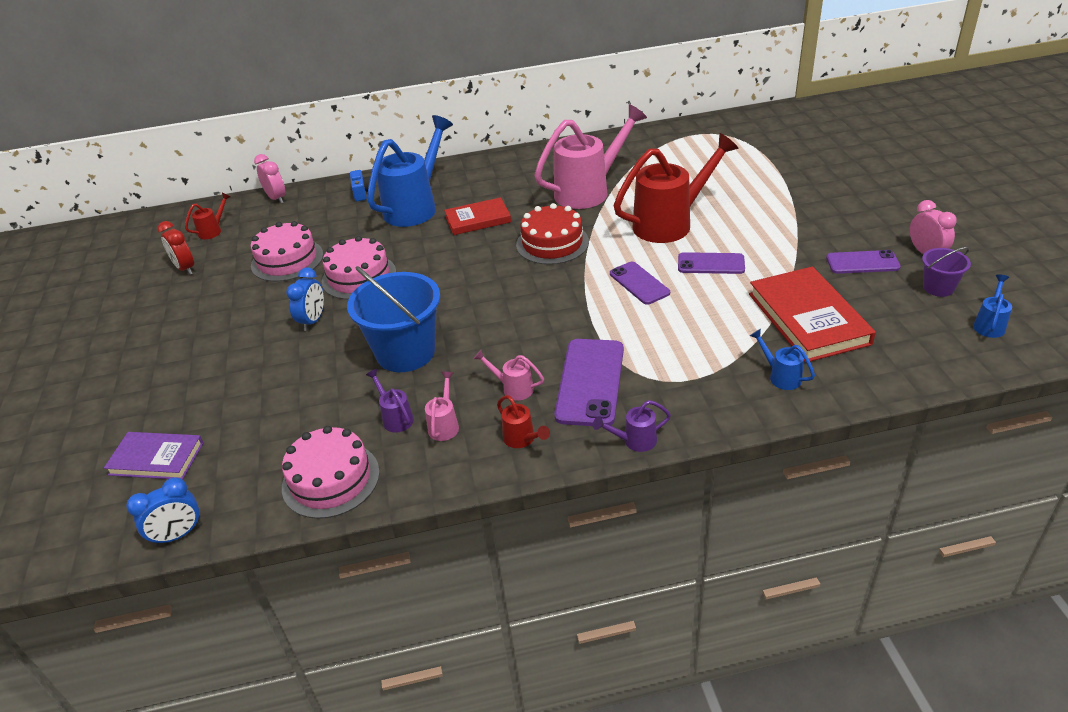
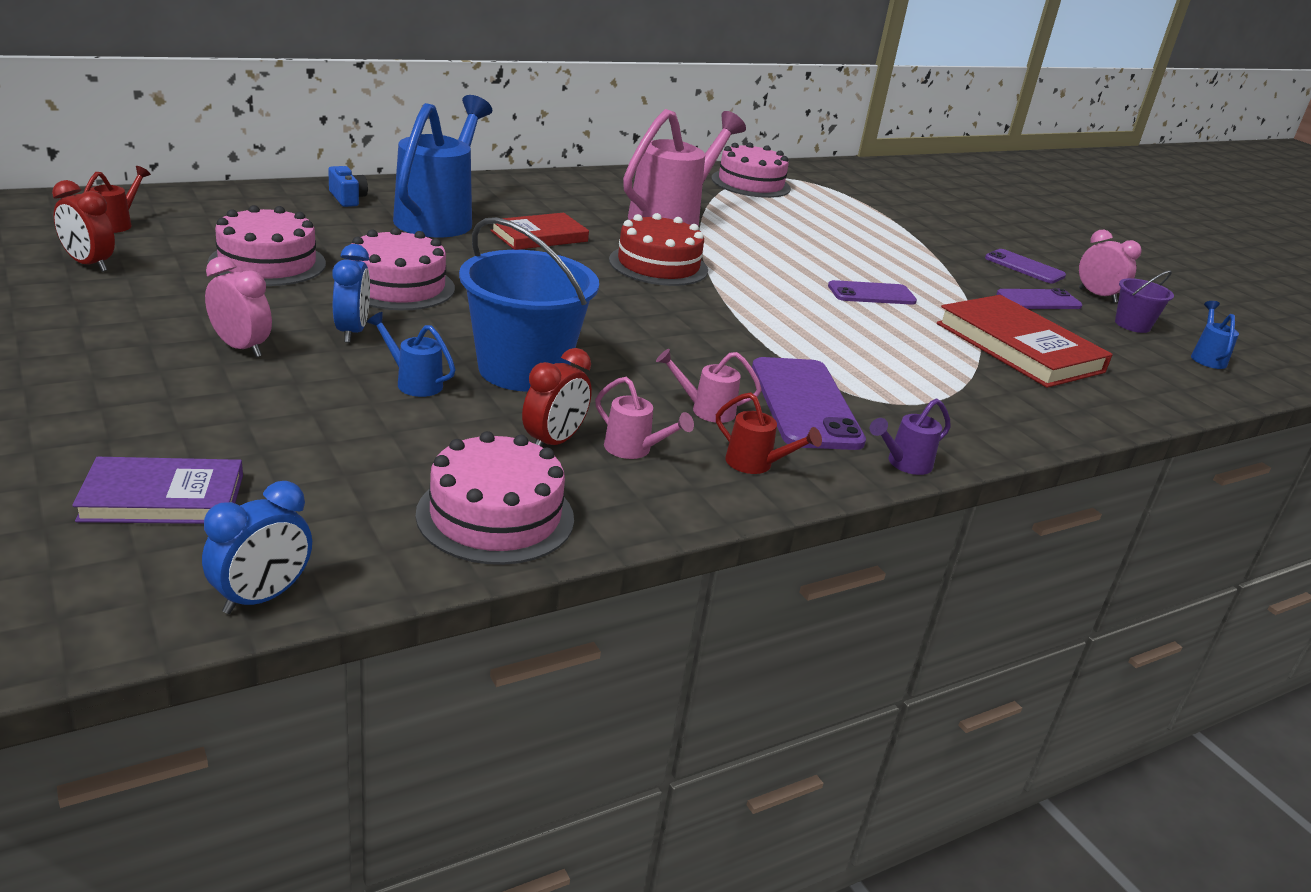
camera: 25 degrees left, 10 degrees down
pink clock [254,154,286,204] -> pink clock moved to [205,257,272,357]
purple watering can [366,369,414,432] -> red clock [522,348,592,447]
pink watering can [425,372,459,441] -> pink watering can turned 135 degrees clockwise [595,377,694,459]
purple phone [610,262,670,305] -> purple phone moved to [985,249,1066,283]
red watering can [614,133,739,243] -> none
blue watering can [750,329,815,390] -> blue watering can moved to [367,312,456,397]
none -> pink cake [711,142,791,198]

